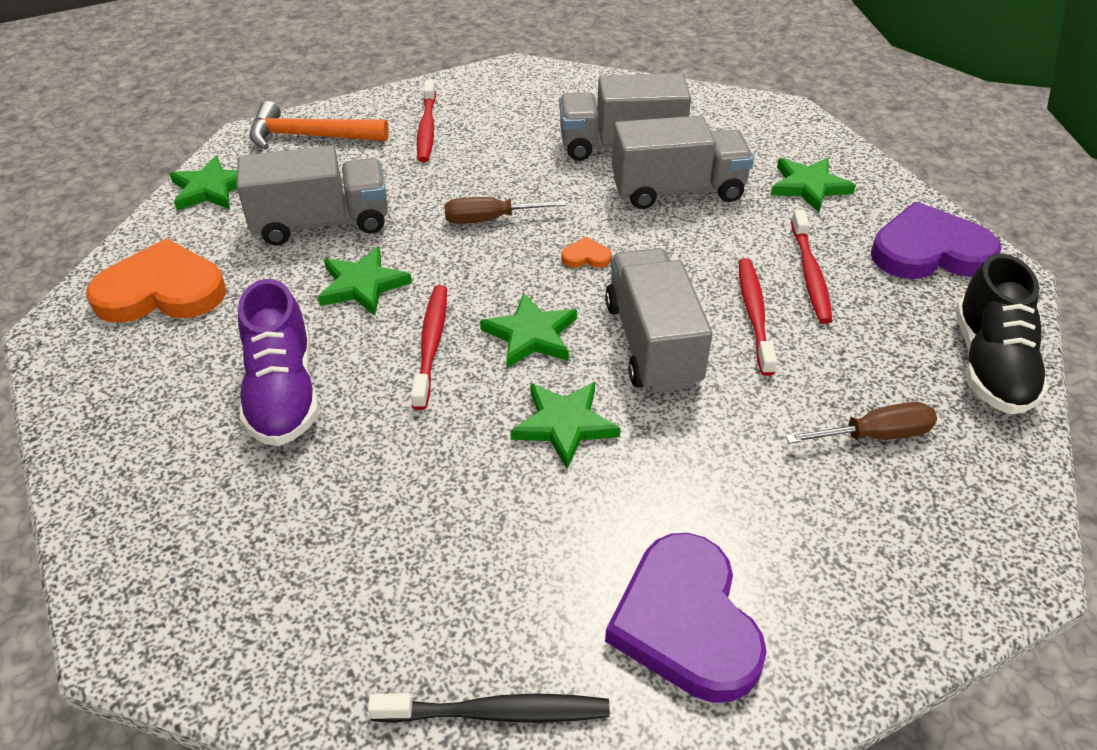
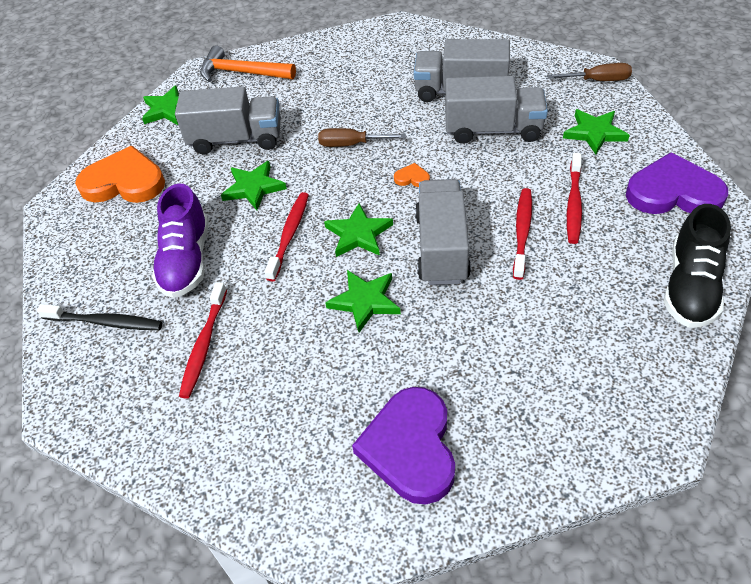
camera: 15 degrees right, 5 degrees up
black toothbrush [368,693,610,723] -> black toothbrush moved to [37,304,162,330]
red toothbrush [417,80,436,162] -> red toothbrush moved to [179,282,227,399]
brown screwdriver [785,402,937,444] -> brown screwdriver moved to [547,63,632,81]

